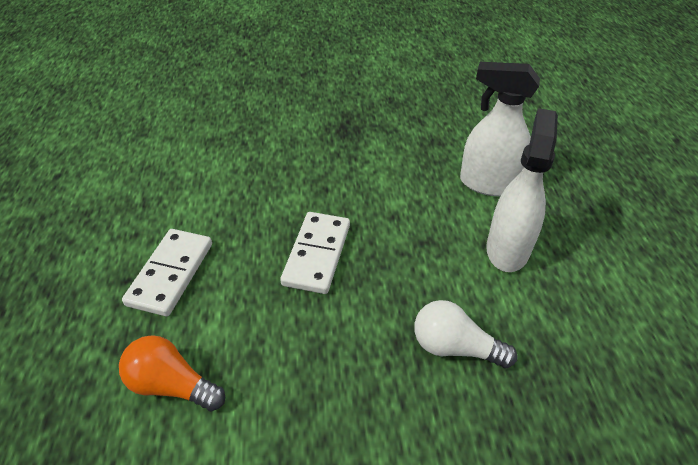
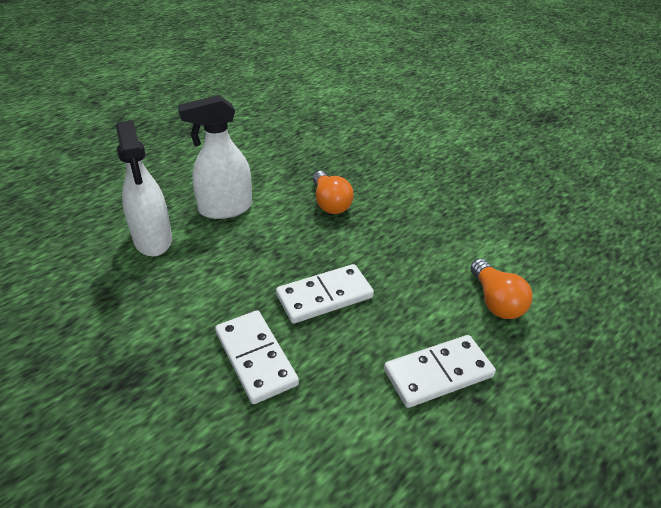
camera: 130 degrees left, 5 degrees down
white light bulb [414,300,518,368] -> orange light bulb [313,171,354,214]
none -> white domino [215,310,299,404]

